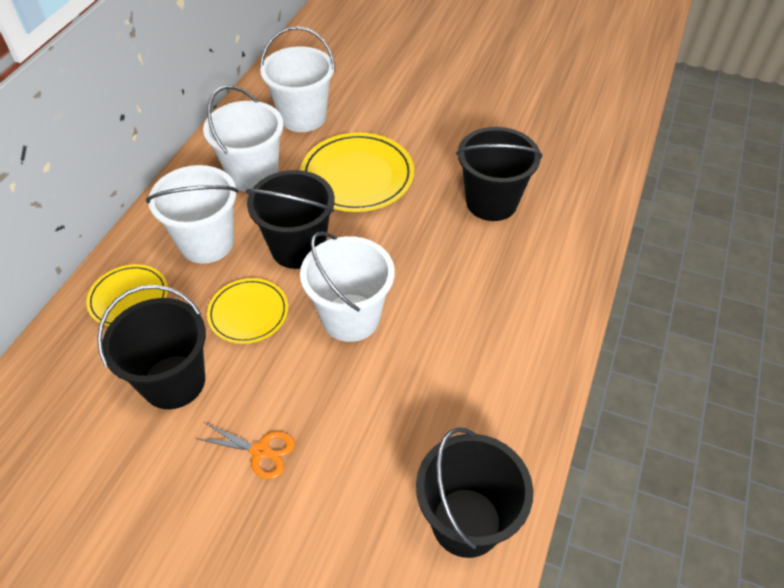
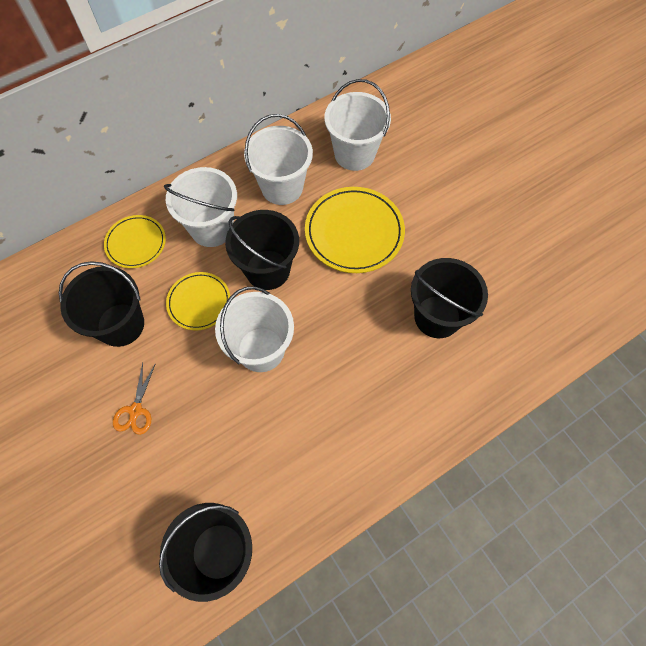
camera: 35 degrees right, 15 degrees up
orange scissors [195,422,295,479] -> orange scissors turned 45 degrees clockwise [113,363,156,435]

